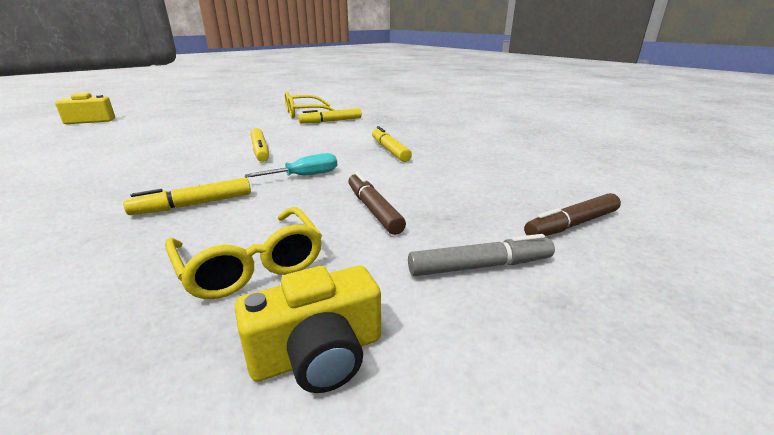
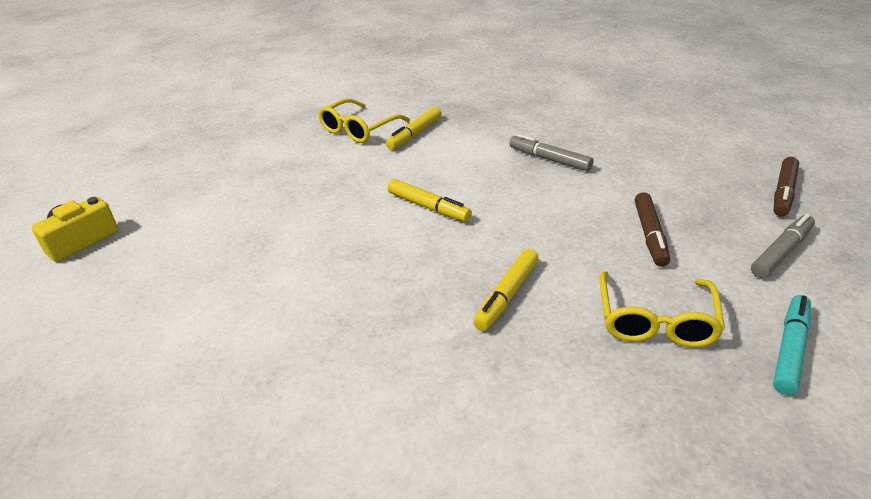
camera: 30 degrees left, 10 degrees up
yellow glasses [165,207,322,299] -> yellow glasses turned 75 degrees clockwise [600,271,725,347]
yellow camera [235,266,381,393] -> turquoise marker [773,295,811,395]
turquoise screwdriver [244,153,337,178] -> none
brown marker [348,172,406,235] -> brown marker turned 120 degrees counterclockwise [635,192,670,267]
yellow marker [372,126,412,162] -> grey marker [509,134,593,172]

